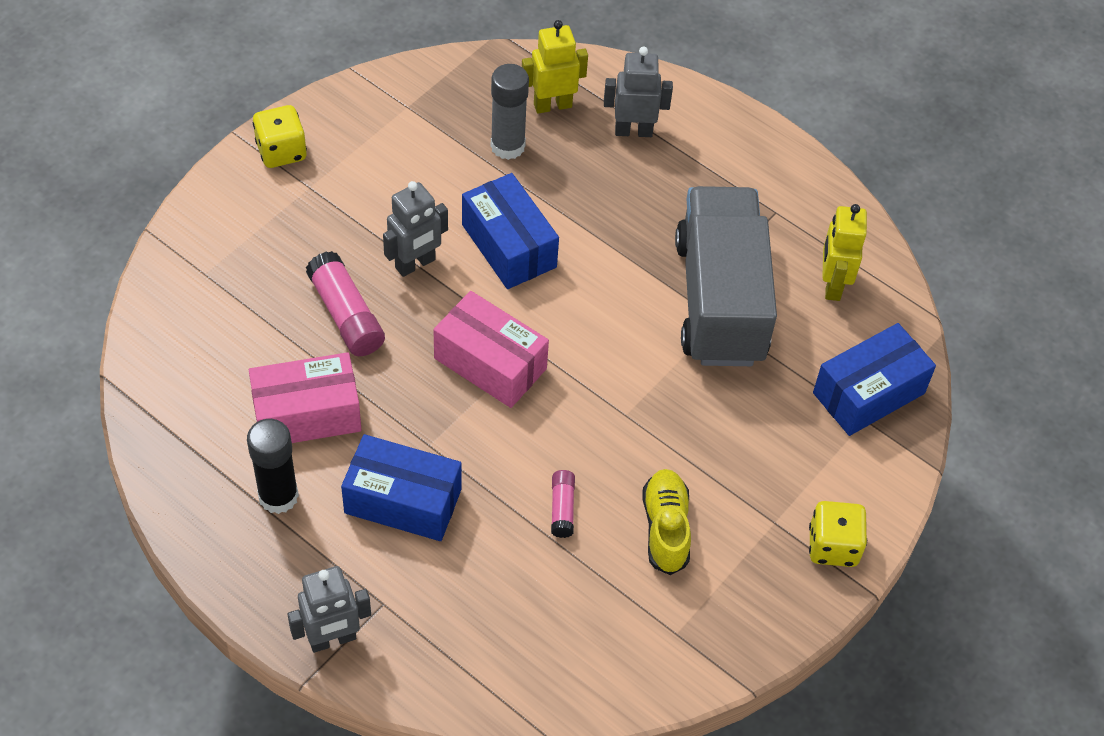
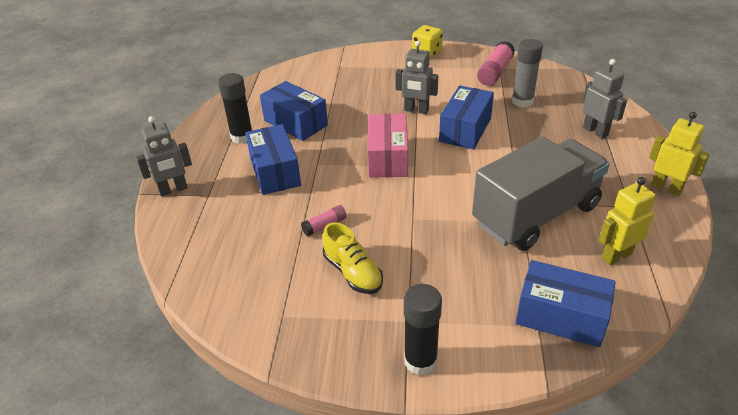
camera: 60 degrees right, 15 degrees down
pink box [249,352,361,443] -> blue box [260,81,328,141]
grey robot [287,566,371,653] -> grey robot turned 60 degrees counterclockwise [136,116,192,196]
pink glue stick [306,251,385,356] -> pink glue stick moved to [477,41,515,86]
yellow robot [522,20,588,114] -> yellow robot moved to [649,112,710,196]
yellow shoe [643,469,691,575] -> yellow shoe turned 90 degrees clockwise [323,222,383,294]
yellow dice [809,501,867,567] -> black glue stick [404,284,442,376]

